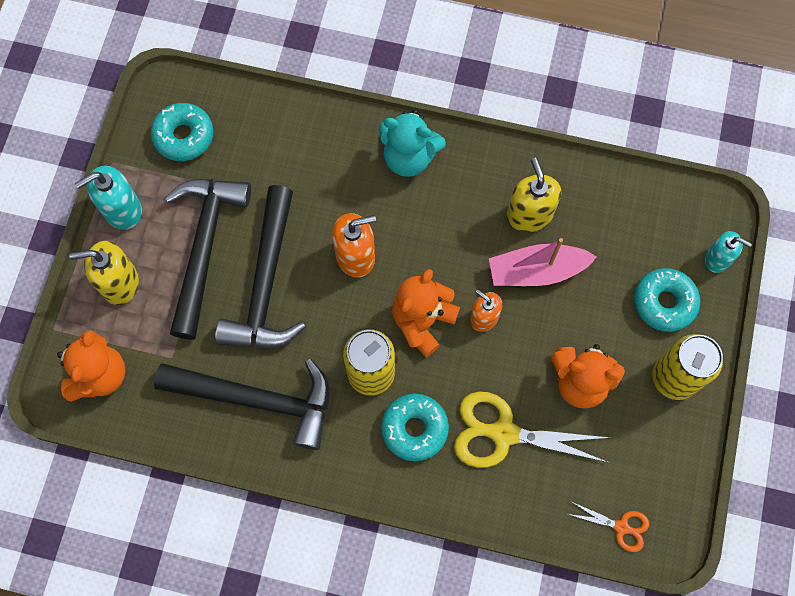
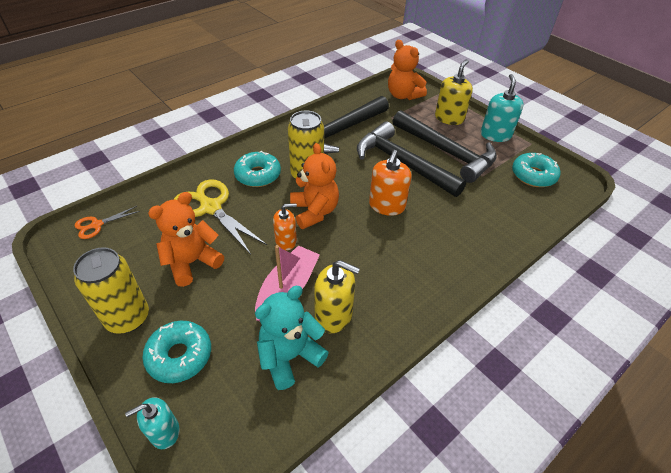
camera: 125 degrees right, 25 degrees down
turquoise teddy bear [379,110,446,177] -> turquoise teddy bear moved to [255,286,329,390]
yellow scissors [454,392,609,468] -> yellow scissors turned 90 degrees counterclockwise [174,179,267,254]

